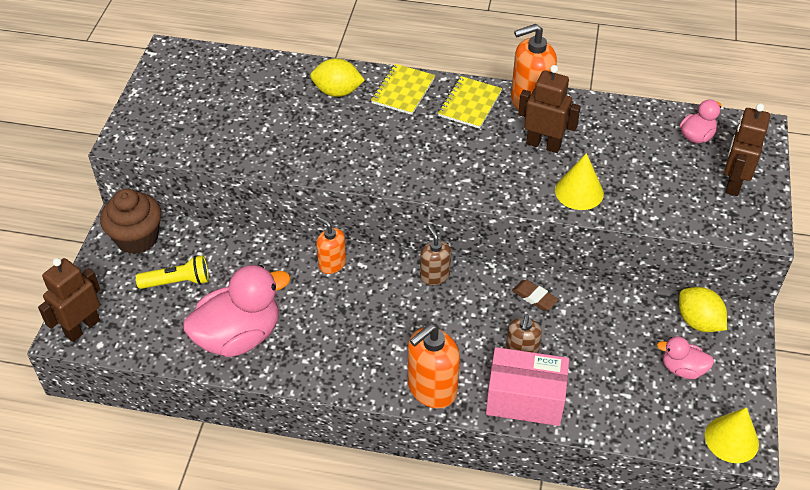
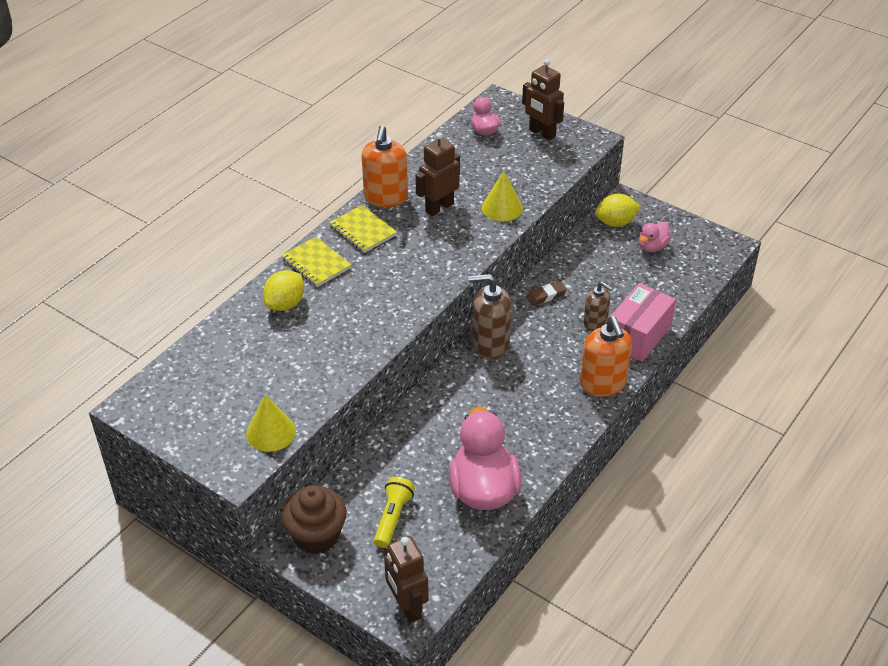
camera: 65 degrees left, 5 degrees down
orange soap dispenser [316,216,346,274] -> none
brown soap dispenser [420,225,451,285] -> brown soap dispenser [468,274,511,359], size x1.64
yellow cone [705,407,759,463] -> yellow cone moved to [246,394,296,452]

